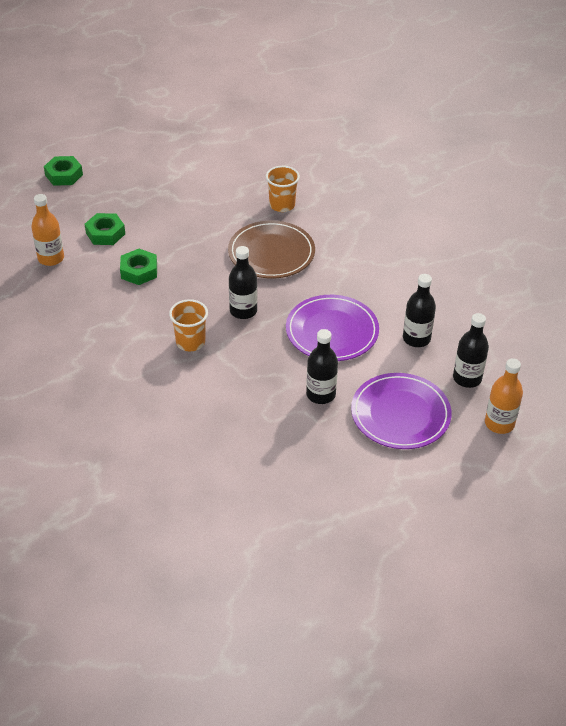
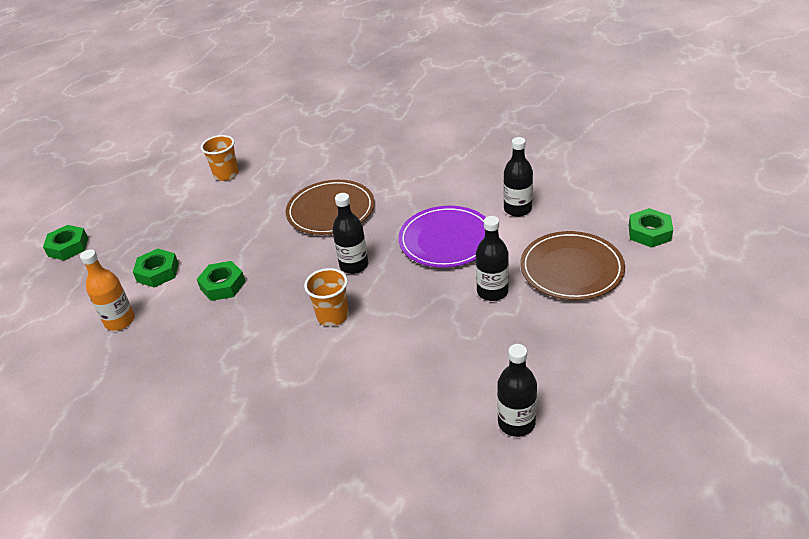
camera: 30 degrees left, 5 degrees down
orange cup [266,166,300,212] -> orange cup moved to [201,135,239,181]
purple plate [351,373,451,449] -> brown plate [520,231,625,300]
black bottle [453,313,489,388] -> black bottle moved to [497,344,537,437]
orange bottle [485,358,523,434] -> green nut [628,208,673,248]

